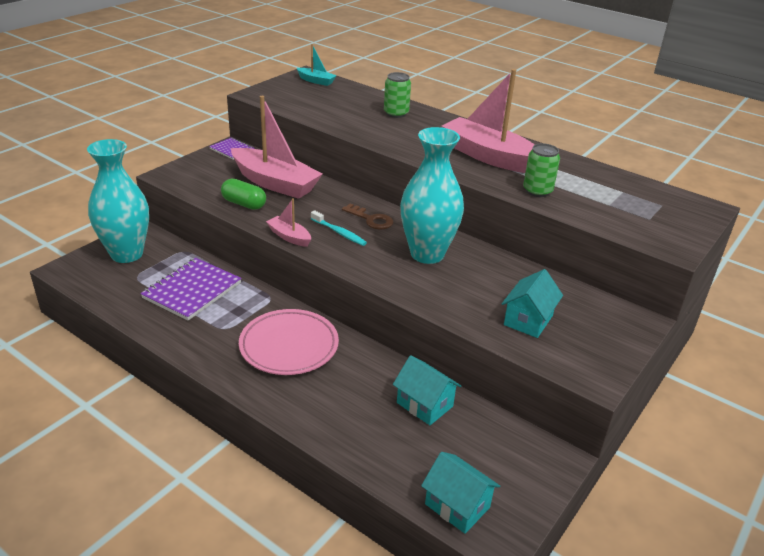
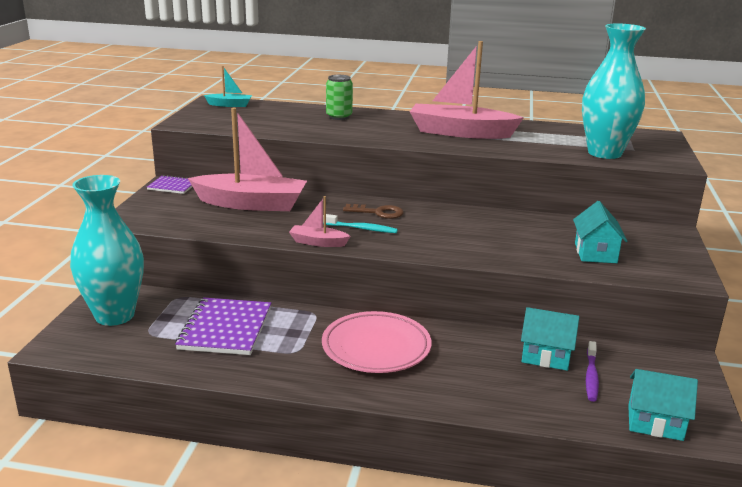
camera: 25 degrees left, 10 degrees down
green capsule [221,179,266,210] -> none
turquoise vase [400,127,464,264] -> turquoise vase moved to [582,23,646,159]
green can [523,143,560,197] -> none
none -> purple toothbrush [586,341,599,402]

